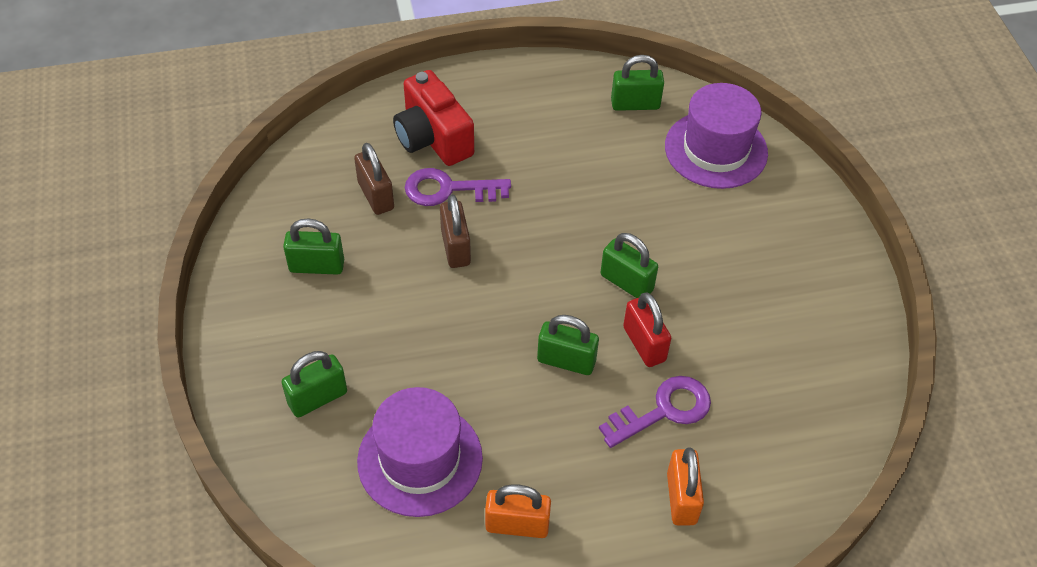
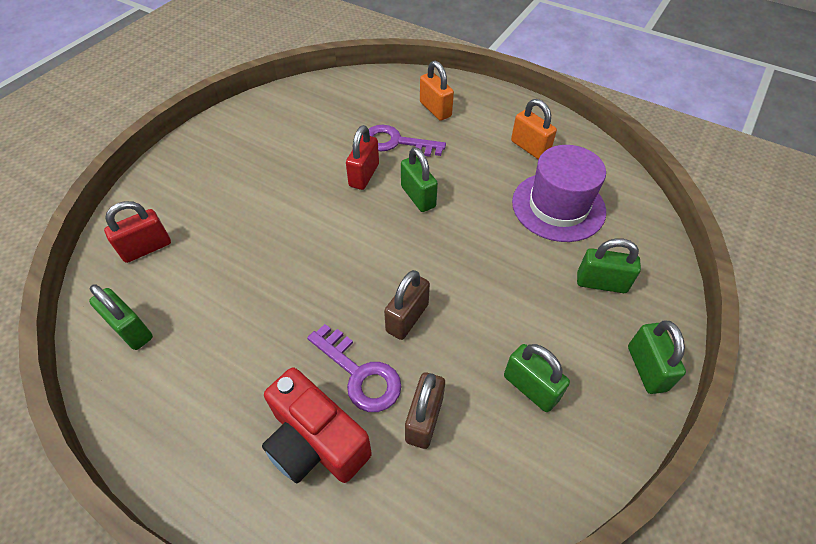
camera: 135 degrees left, 0 degrees up
red camera [393,70,474,166] -> red camera turned 120 degrees clockwise [262,368,372,483]
green padlock [601,233,658,298] -> green padlock moved to [628,320,686,394]
purple hat [665,83,768,189] -> red padlock [104,201,171,263]
orange padlock [667,447,704,526] -> orange padlock turned 75 degrees counterclockwise [420,61,454,121]

